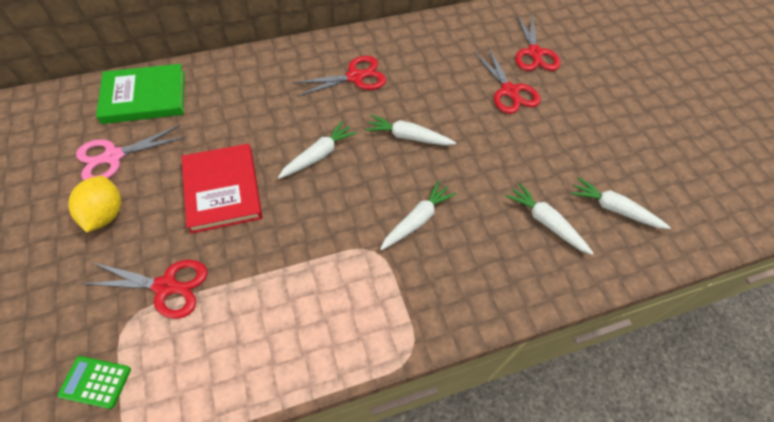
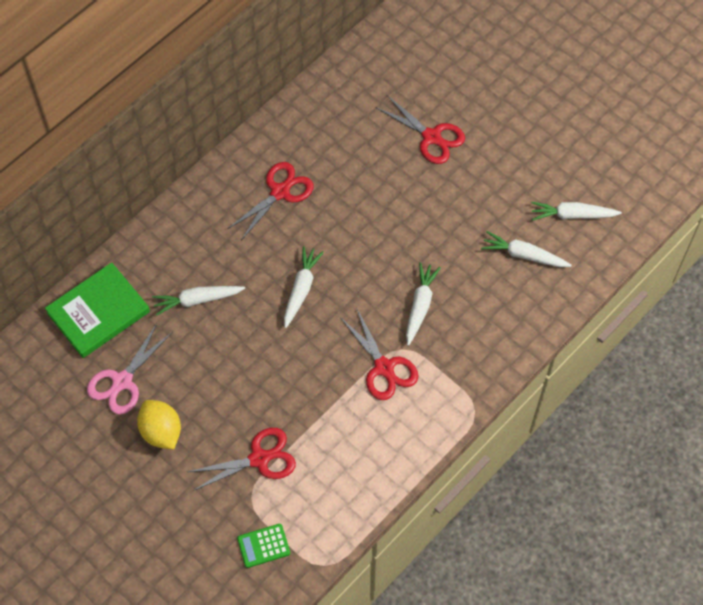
camera: 25 degrees left, 5 degrees up
red book [181,144,262,234] -> none
white carrot [365,115,456,146] -> white carrot moved to [152,286,245,316]
red scissors [515,14,561,71] -> red scissors moved to [340,307,418,400]

